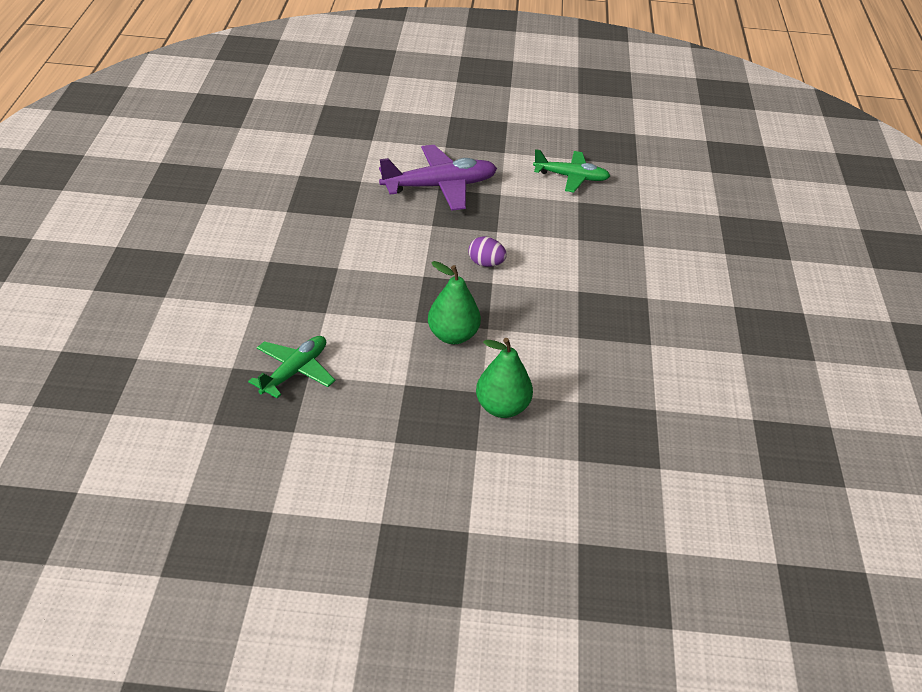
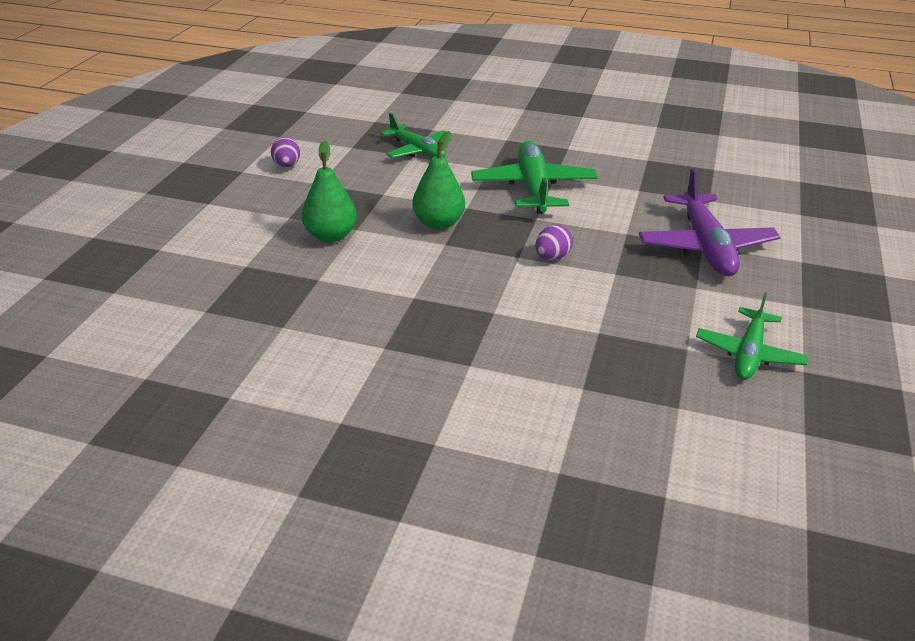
camera: 105 degrees right, 5 degrees down
none -> purple egg [271,137,300,168]
none -> green plane [471,141,598,214]

